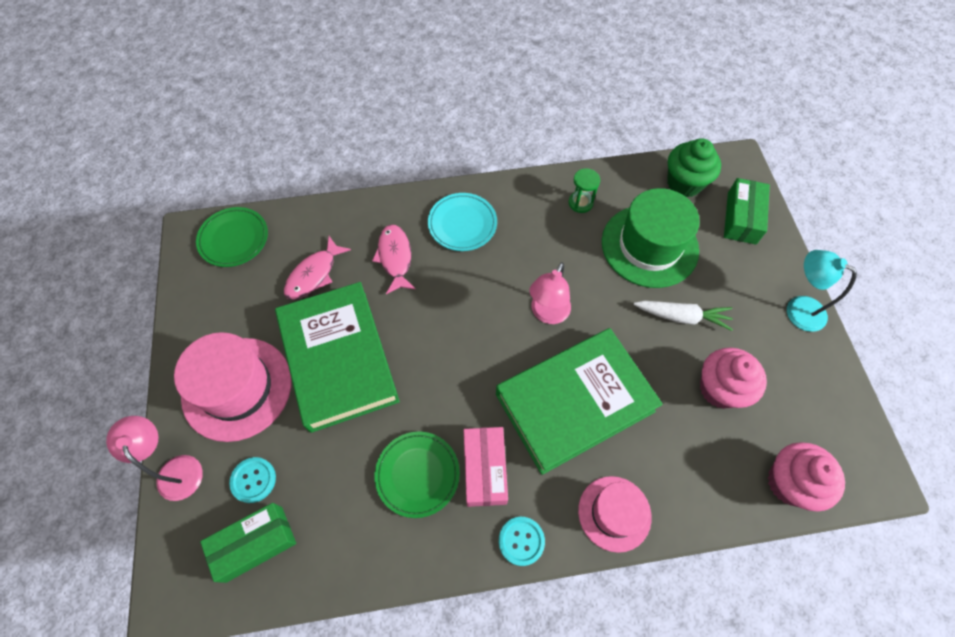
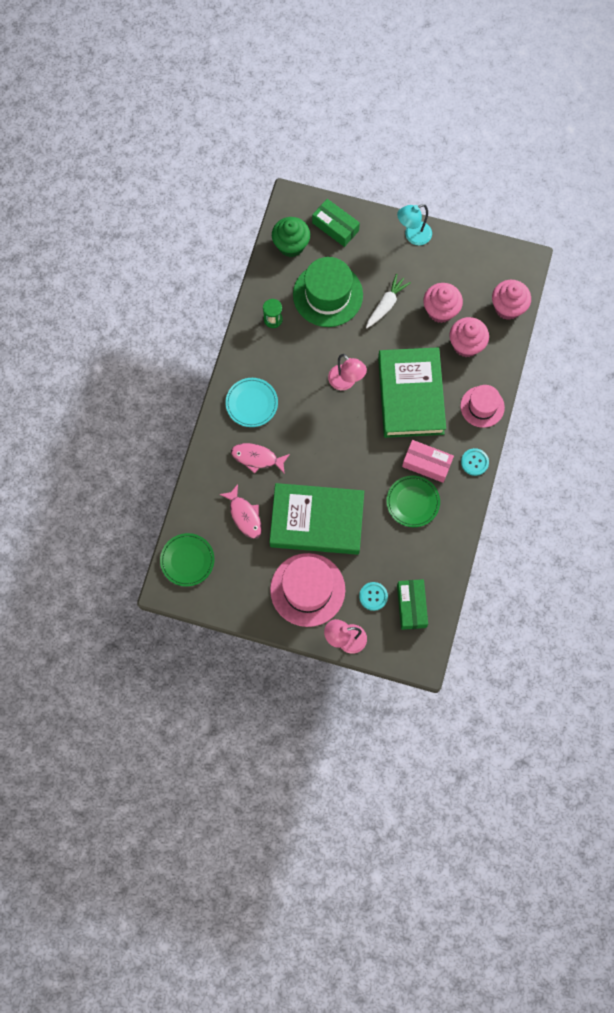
camera: 65 degrees left, 10 degrees up
none -> pink cupcake [449,317,489,357]

